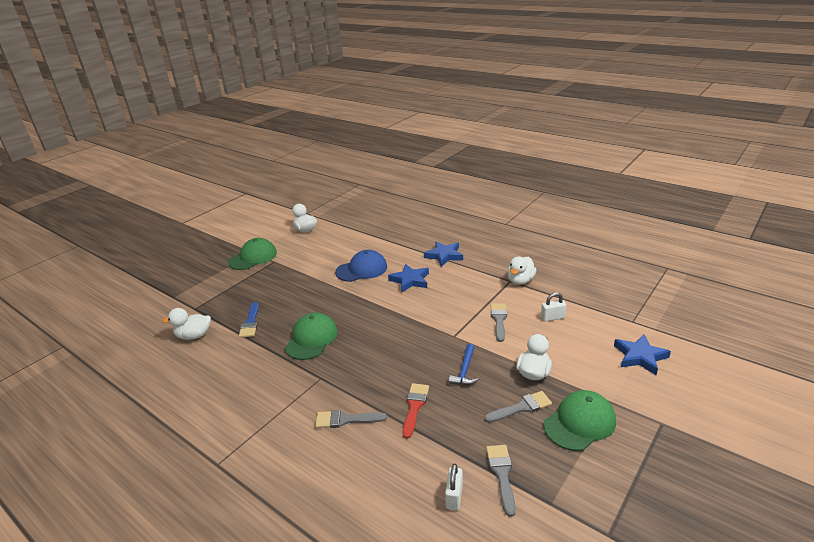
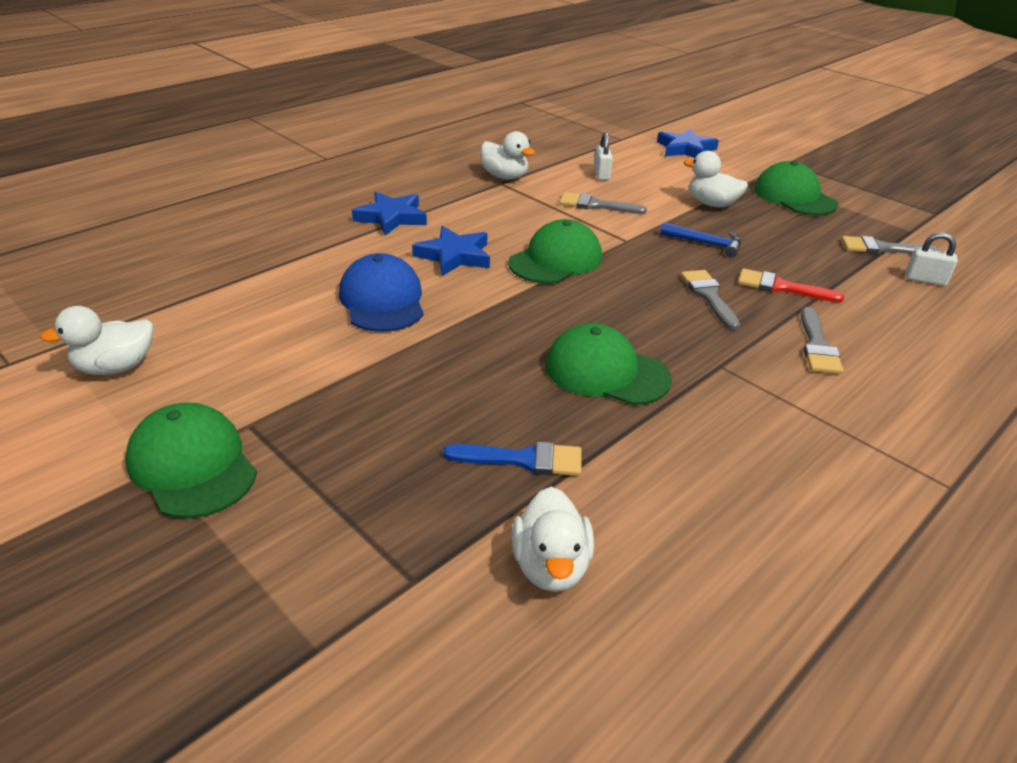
camera: 85 degrees left, 5 degrees up
grey brush [484,391,552,423] -> grey brush moved to [681,270,740,330]
none -> green cap [508,219,602,284]

